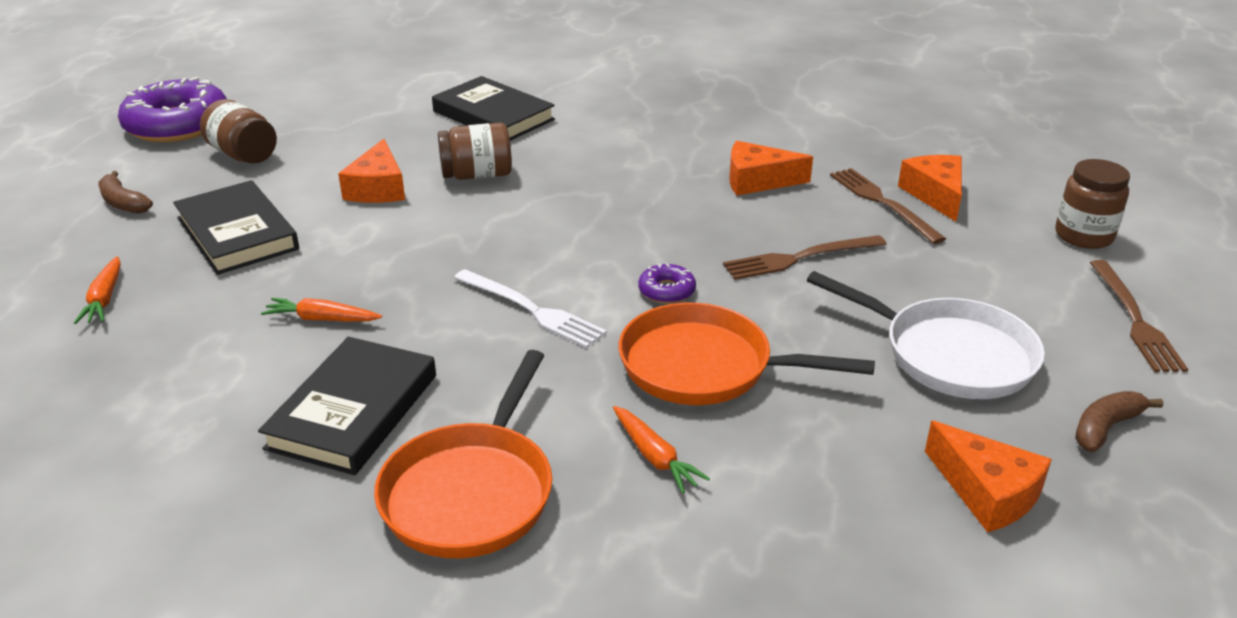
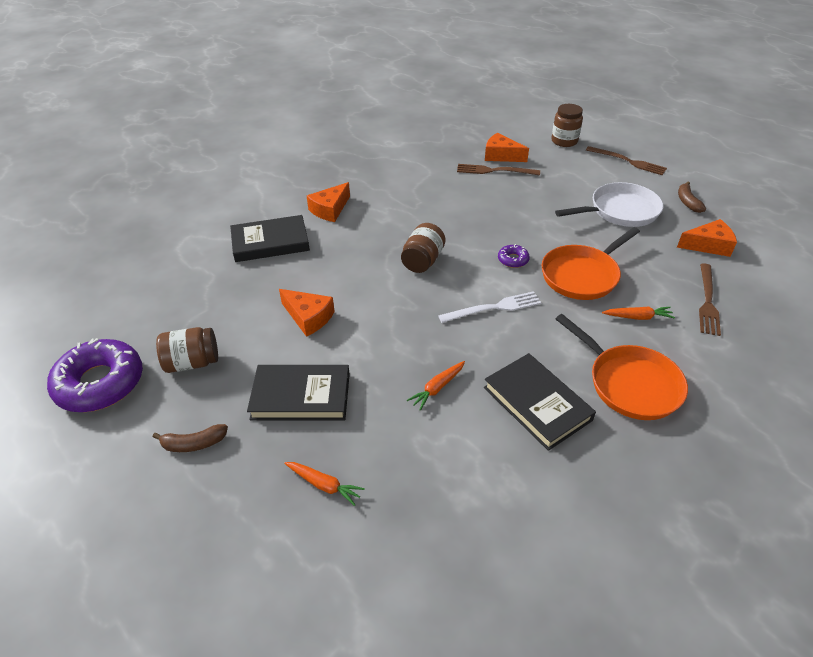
camera: 55 degrees left, 10 degrees up
brown jar [438,123,512,180] -> brown jar moved to [401,223,446,273]
brown fork [723,235,887,280] -> brown fork moved to [699,263,721,336]
orange cheese [729,141,813,195] -> orange cheese moved to [307,182,350,222]

